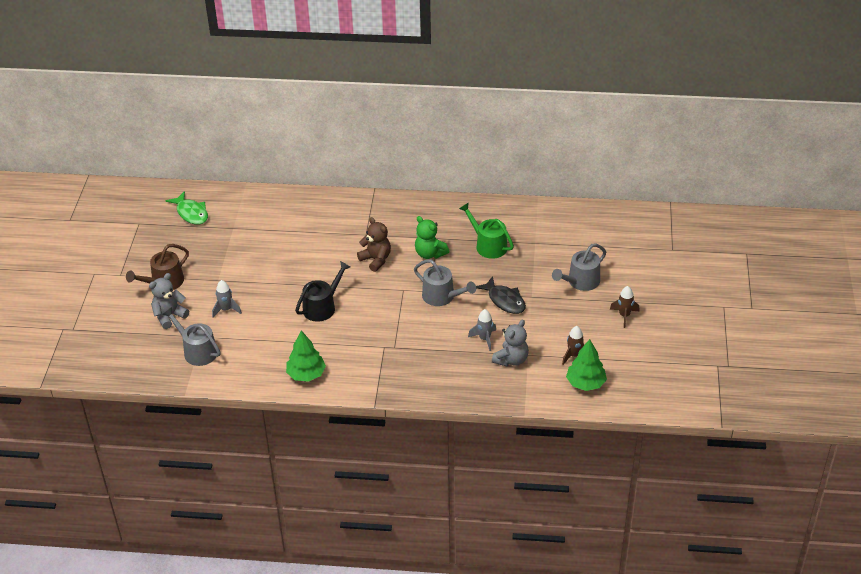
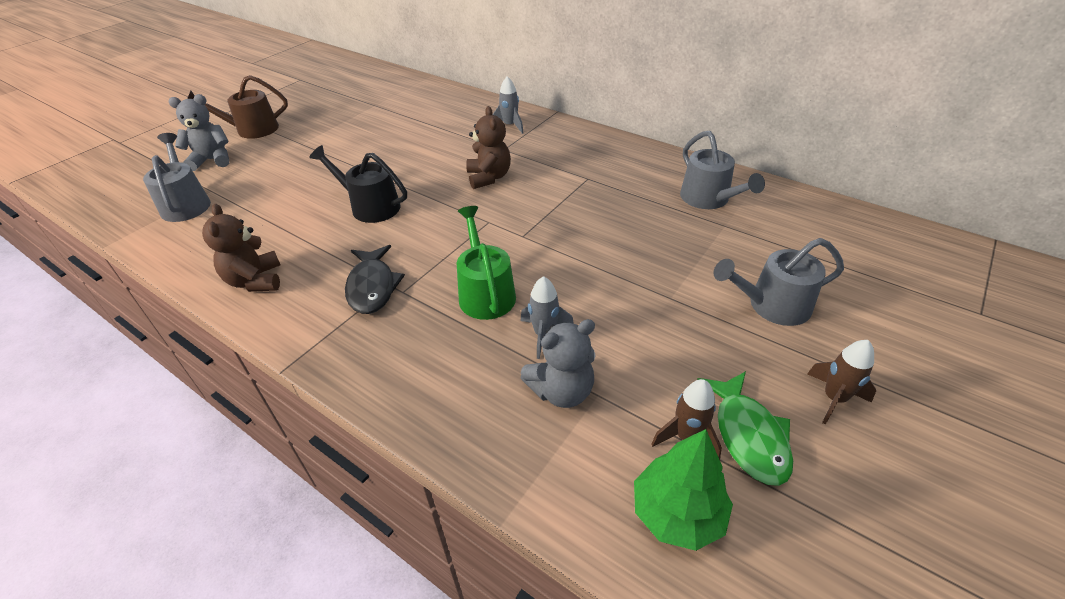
camera: 30 degrees right, 0 degrees up
green fish [166,191,208,225] -> green fish moved to [697,371,793,486]
grey rocket [212,280,242,318] -> grey rocket moved to [492,76,524,134]
green tree [286,330,326,382] -> brown teddy bear [202,204,280,292]
black watering can [295,261,350,322] -> black watering can turned 135 degrees counterclockwise [309,145,407,223]
grey watering can [414,259,476,306] -> grey watering can moved to [680,131,765,209]
green teddy bear [415,216,450,259] -> none
green watering can [459,203,514,259] -> green watering can moved to [457,206,516,320]
black fish [476,276,526,314] -> black fish moved to [345,245,405,314]

